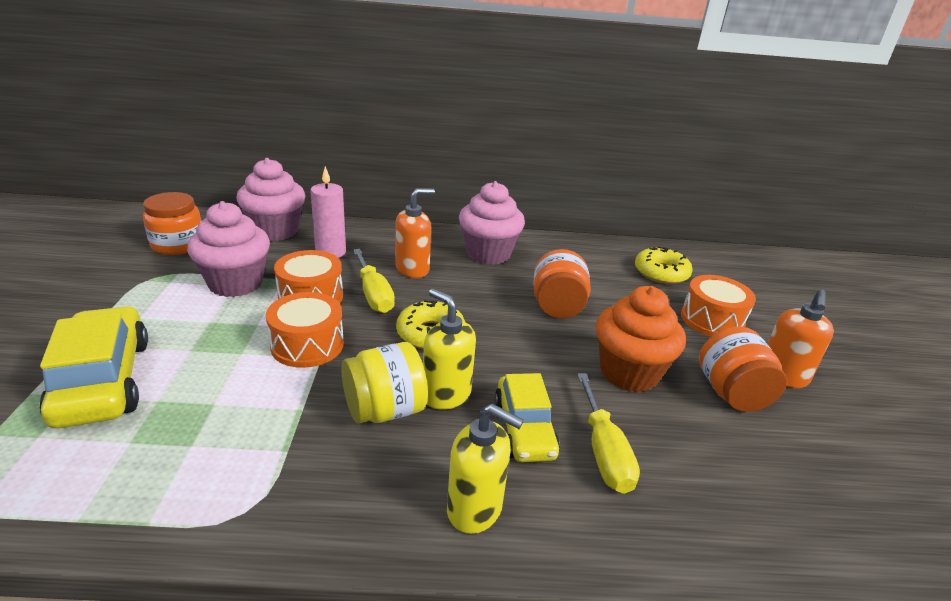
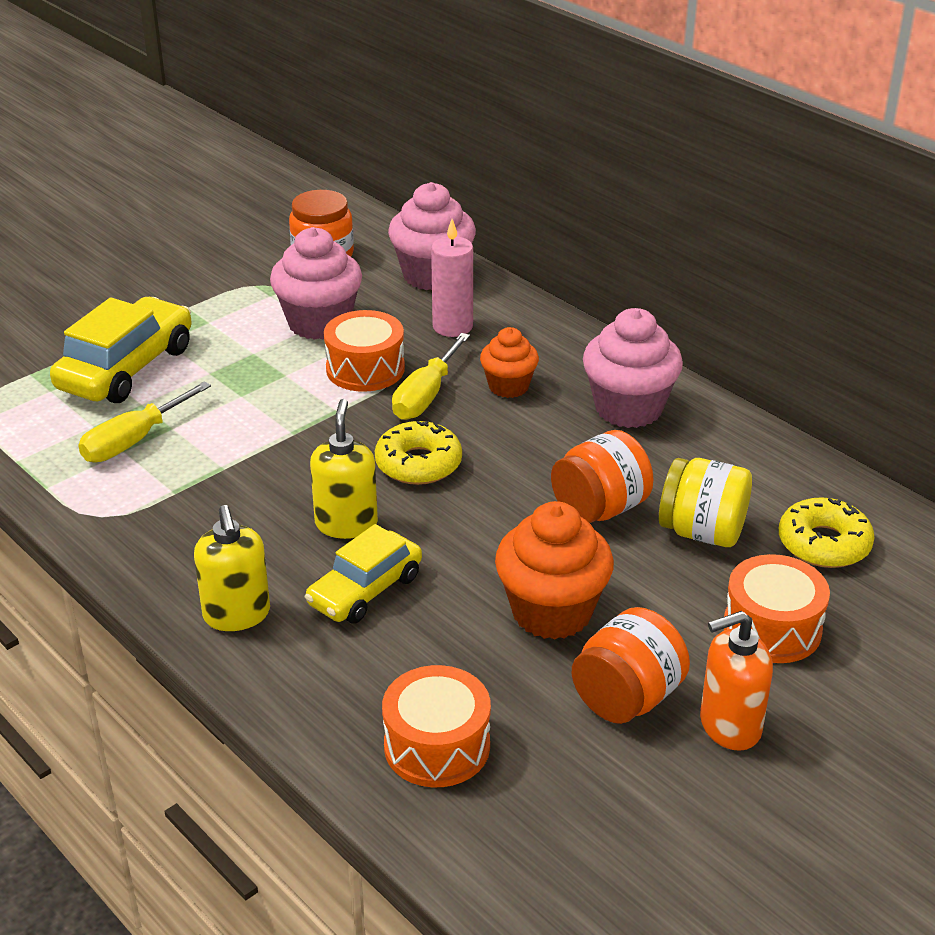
camera: 50 degrees right, 5 degrees up
orange drum [266,292,344,368] -> orange drum moved to [382,665,491,787]
yellow jar [341,342,428,424] -> yellow jar moved to [659,458,752,547]
orange soap dispenser [396,188,435,278] -> orange cupcake [480,327,539,398]
yellow screwdriver [577,373,640,494] -> yellow screwdriver moved to [78,381,211,462]

